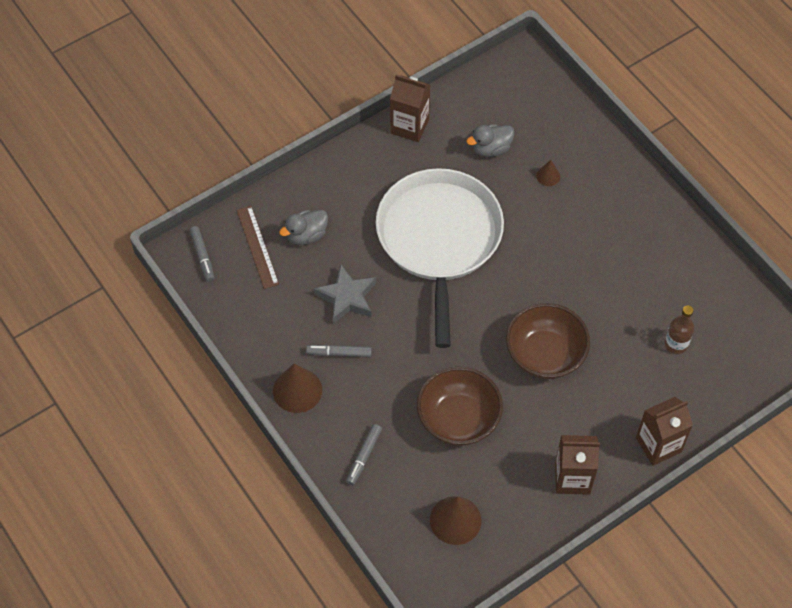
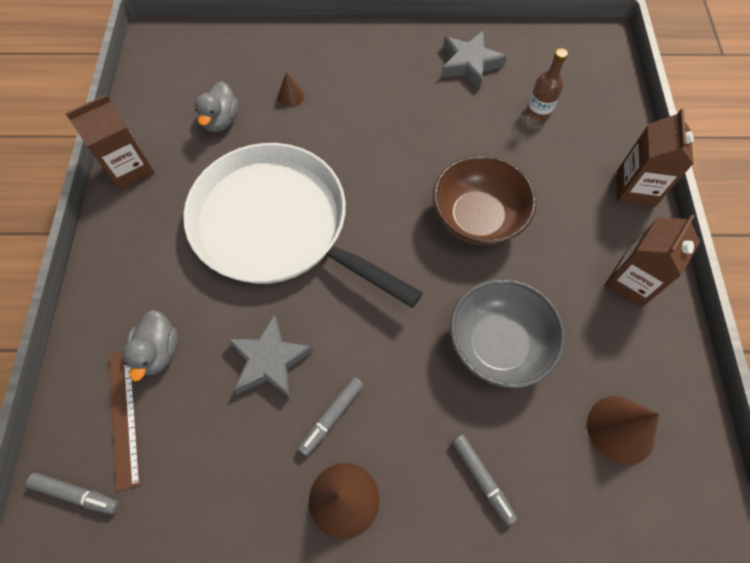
camera: 55 degrees left, 5 degrees up
brown ruler [237,206,279,289] -> brown ruler turned 60 degrees clockwise [109,351,140,492]
brown bowl [417,367,503,446] -> grey bowl [450,279,566,388]
none -> grey star [441,31,507,90]

